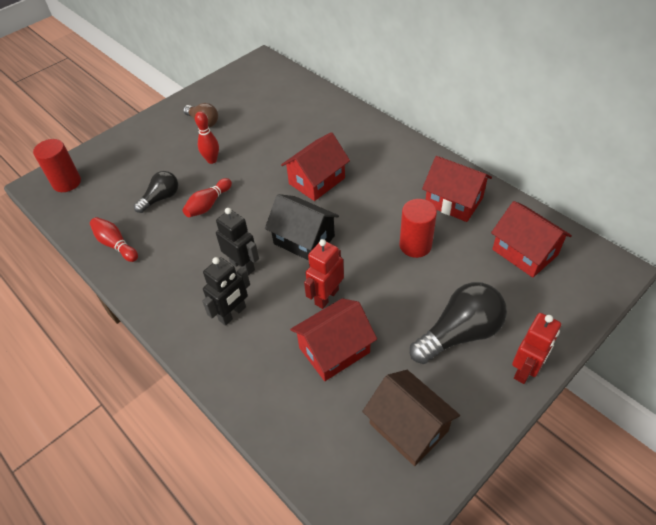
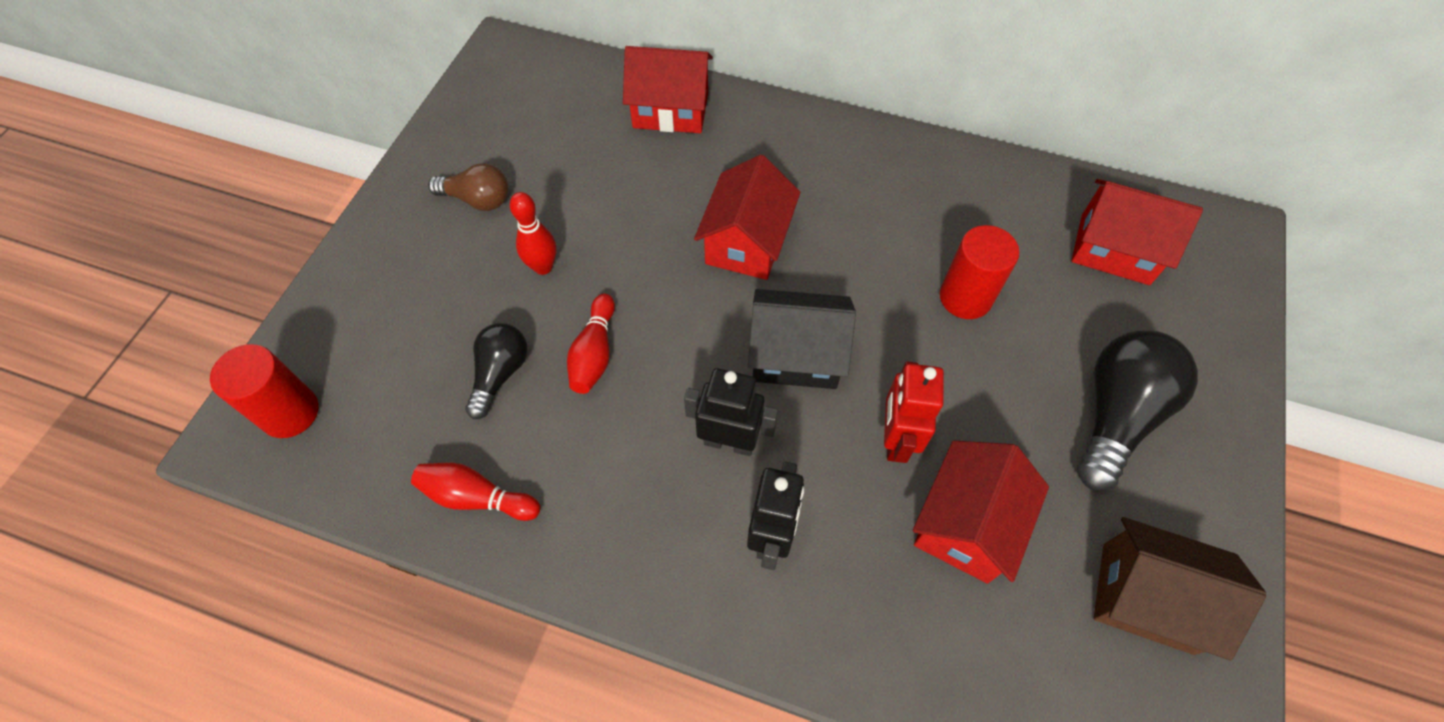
camera: 30 degrees left, 10 degrees up
red house [422,156,492,222] -> red house moved to [623,46,713,133]
red robot [512,313,561,384] -> none

